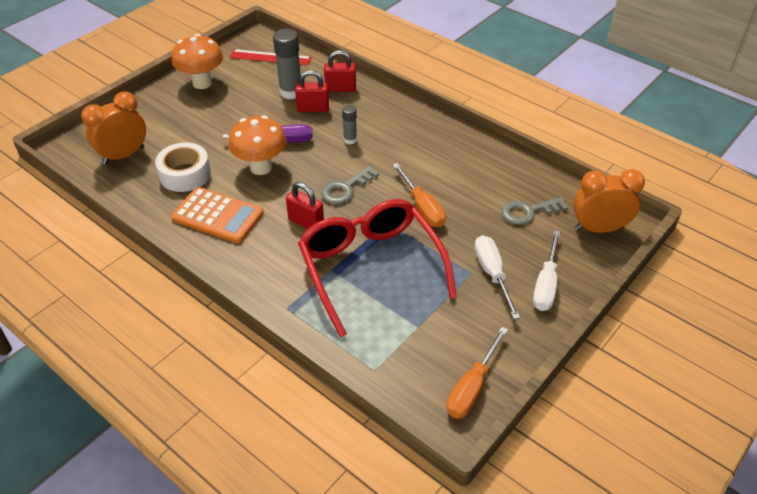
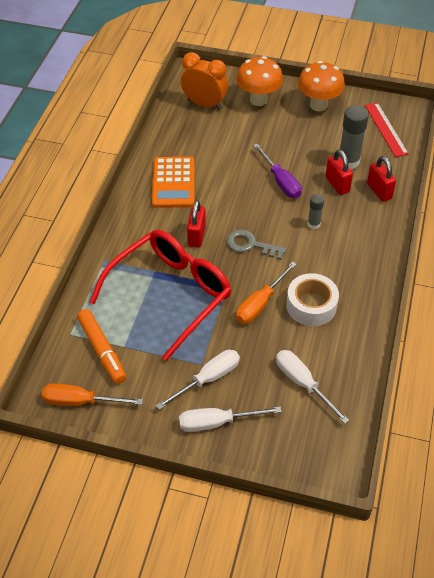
camera: 65 degrees right, 5 degrees up
white tape [155,142,211,192] -> white tape moved to [286,273,339,326]
orange mushroom [228,115,286,175] -> orange mushroom moved to [236,56,283,106]
grey key [501,197,569,225] -> white screwdriver [276,350,349,424]
orange clock [573,169,645,233] -> none
none -> orange marker [77,309,126,384]

